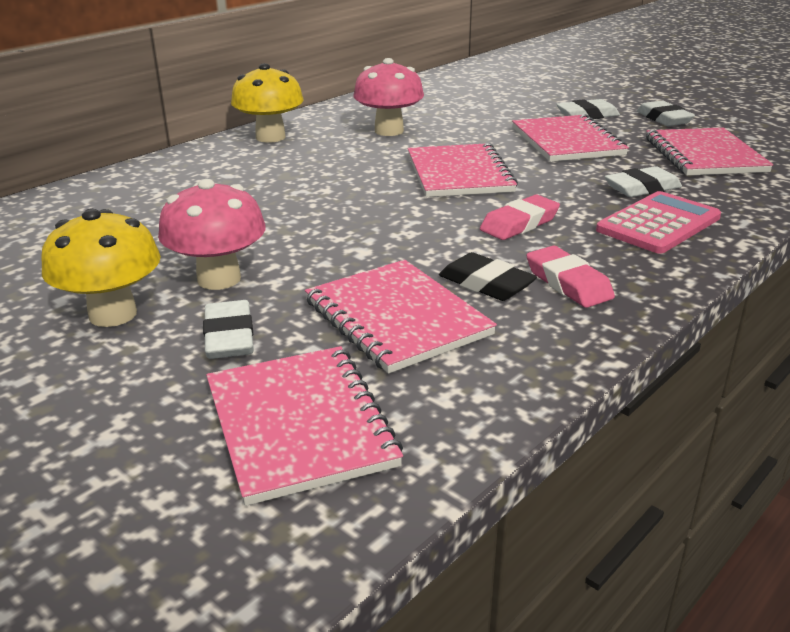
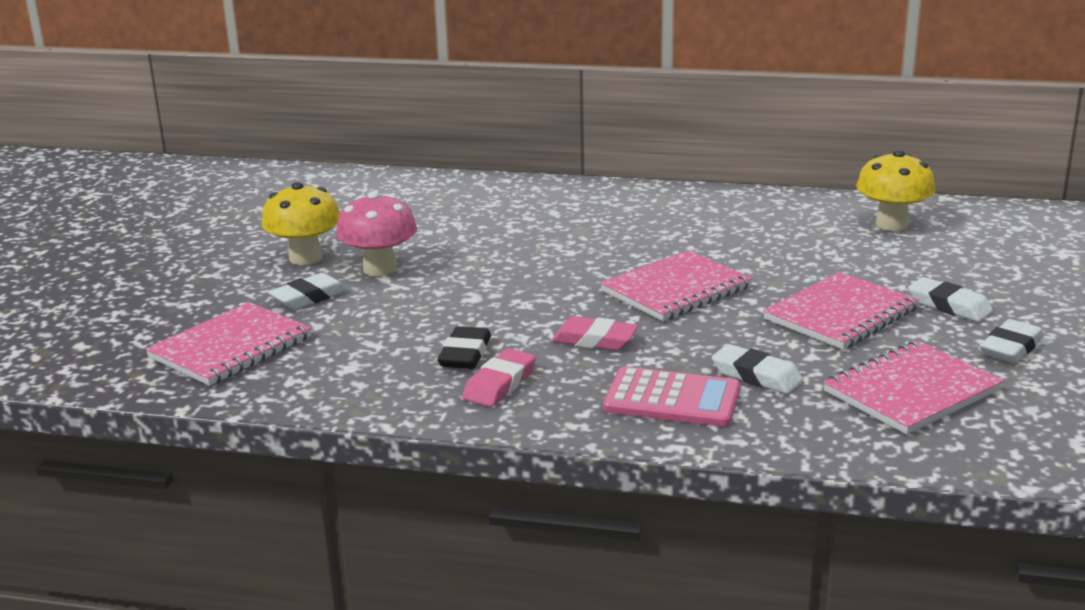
camera: 60 degrees right, 5 degrees down
yellow mushroom [231,63,304,143] -> yellow mushroom moved to [856,150,935,231]
pink notebook [305,260,497,374] -> none
pink mushroom [353,58,424,136] -> none

